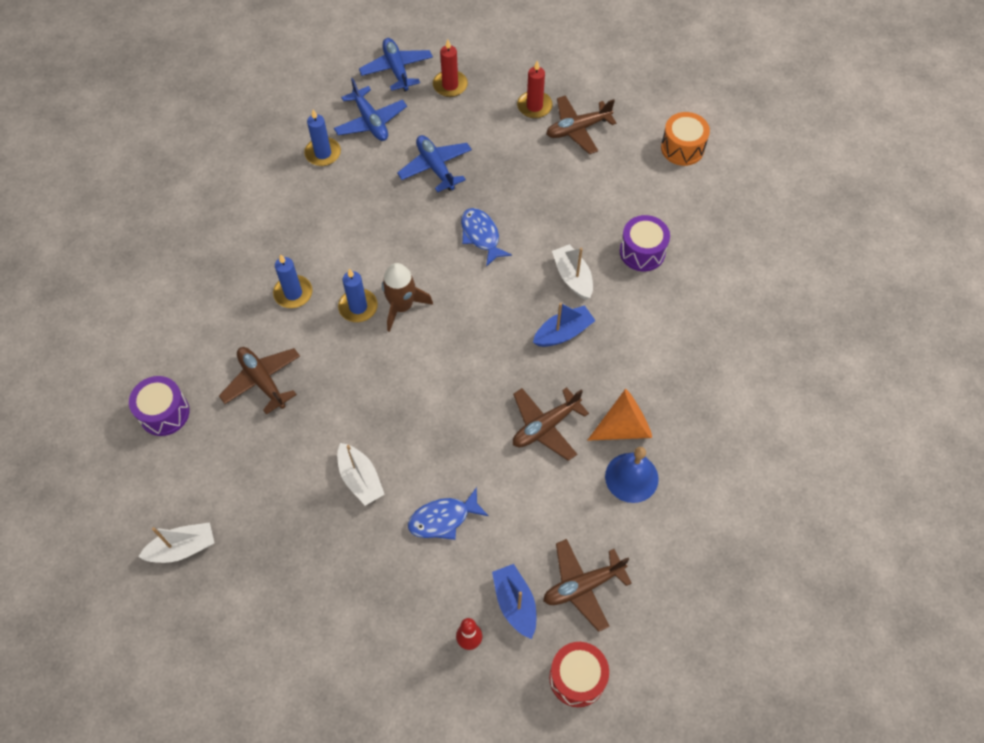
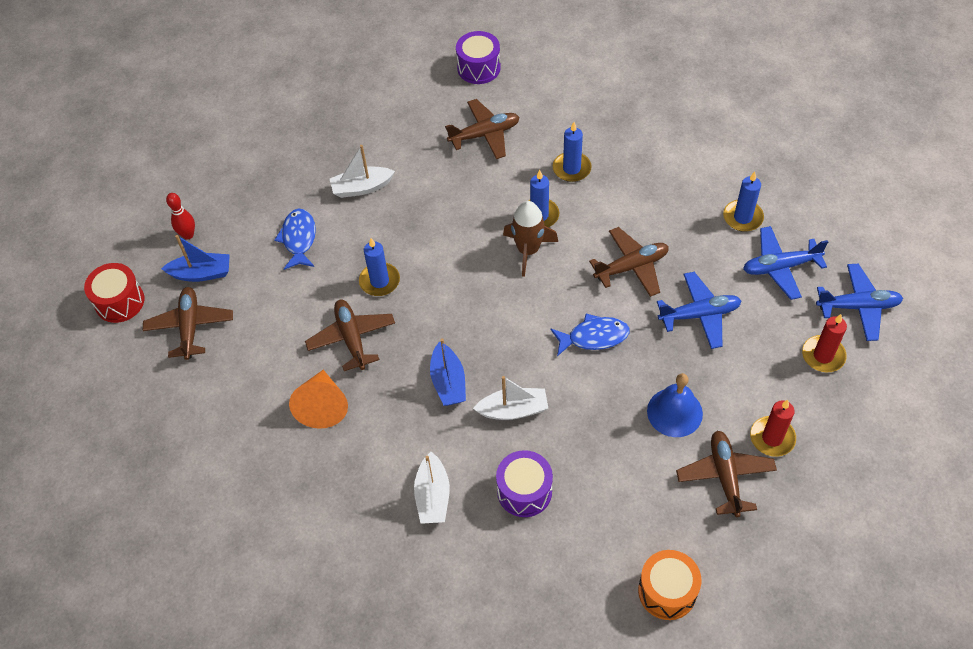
camera: 110 degrees right, 5 degrees down
white boat [138,522,215,563] -> white boat moved to [414,452,450,524]
blue bell [605,447,659,503] -> blue bell moved to [647,373,703,437]
none -> blue candle [359,238,400,296]
none -> brown plane [589,227,669,297]

